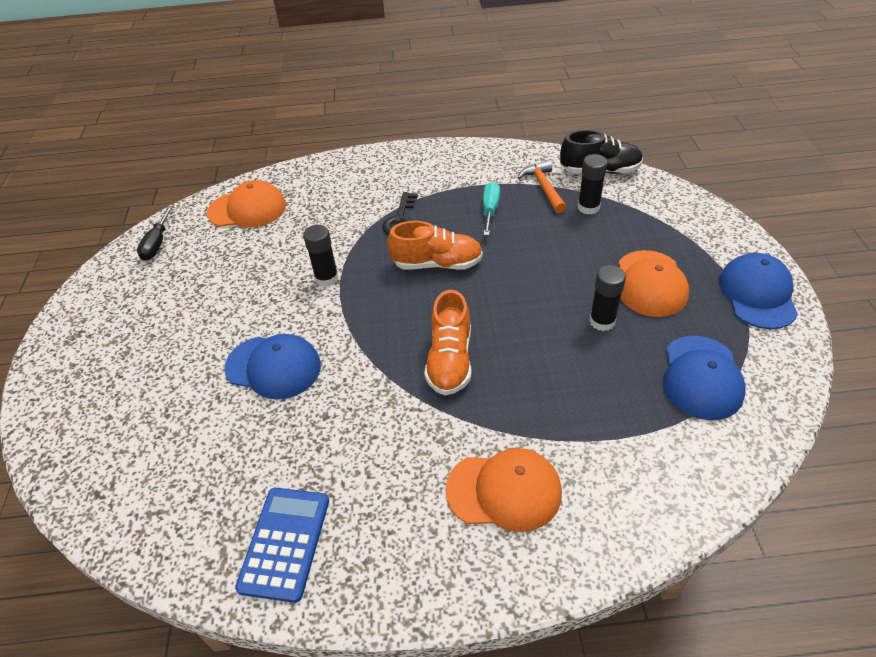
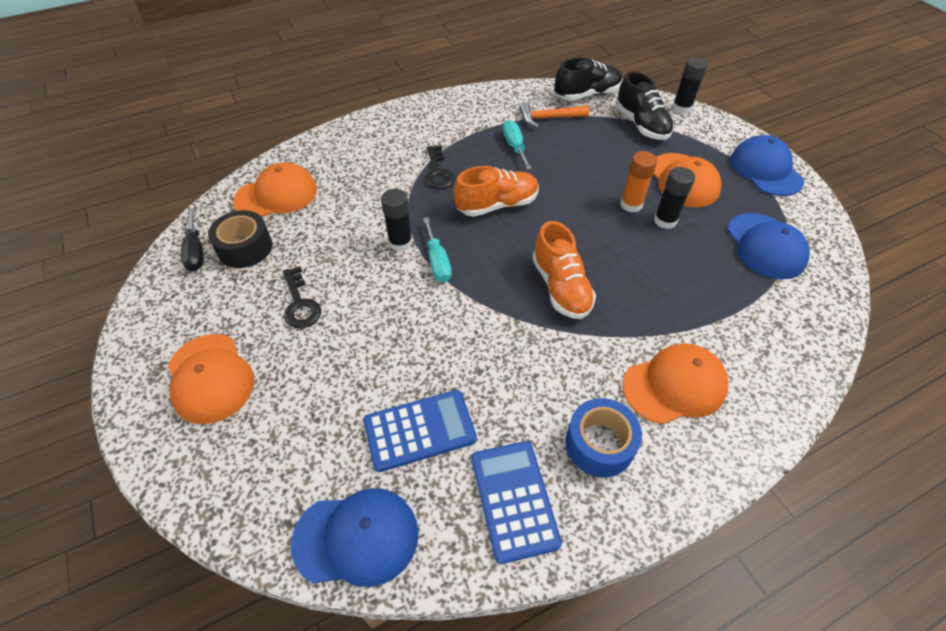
camera: 25 degrees left, 5 degrees up
blue cap [224,334,321,400] -> blue cap moved to [291,488,419,587]
orange hammer [517,160,566,213] -> orange hammer turned 60 degrees counterclockwise [519,102,590,128]
black glue stick [578,154,608,215] -> black glue stick moved to [672,57,708,114]
none -> orange cap [168,334,254,424]
none -> black tape [208,210,272,268]
none -> black key [283,266,321,328]
none -> blue calculator [363,390,477,472]
none -> turquoise screwdriver [423,217,452,282]
none -> blue tape [566,398,642,478]
none -> black shoe [616,71,674,140]
none -> orange glue stick [620,151,657,212]

